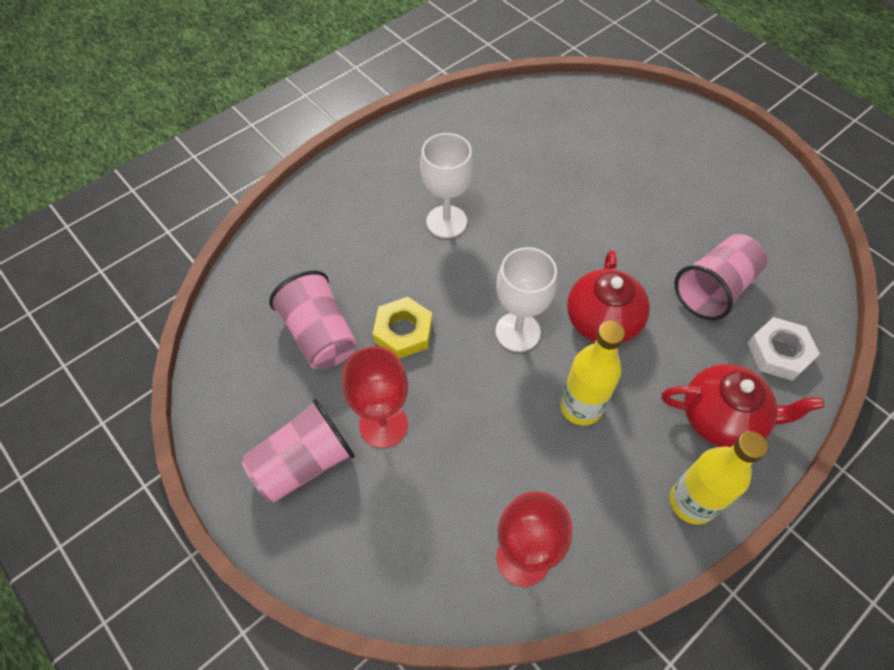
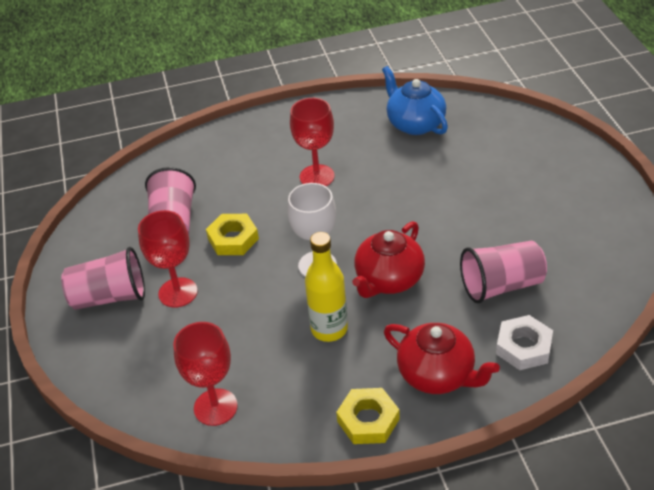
camera: 30 degrees right, 15 degrees down
white goblet [420,133,474,238] -> red goblet [290,98,335,186]
yellow bottle [670,431,768,525] -> yellow nut [336,388,400,444]
none -> blue teapot [382,66,448,135]

